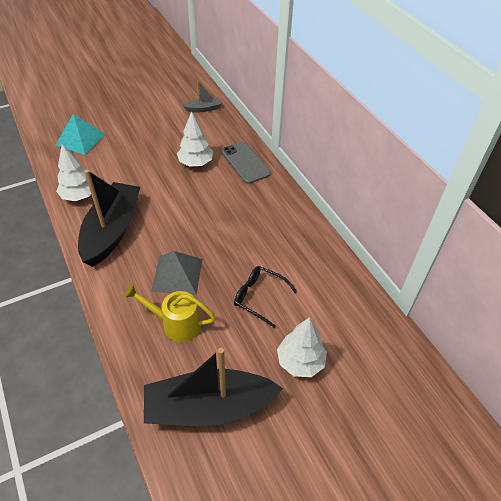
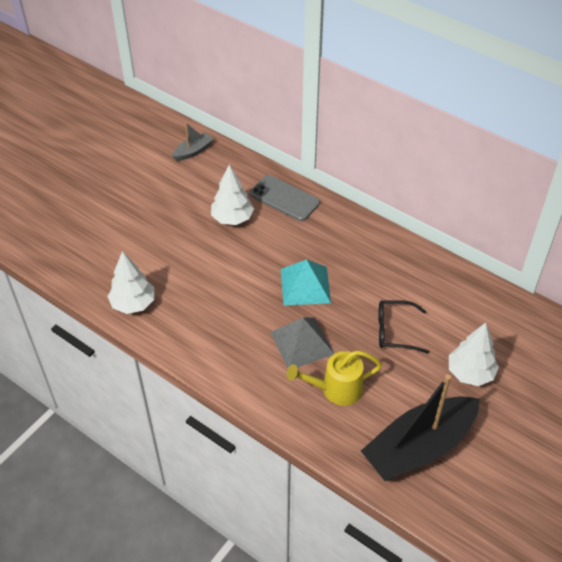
camera: 25 degrees left, 0 degrees up
turquoise pyramid [56,114,105,155] -> turquoise pyramid moved to [281,260,331,306]
black boat [78,169,140,267] -> none

